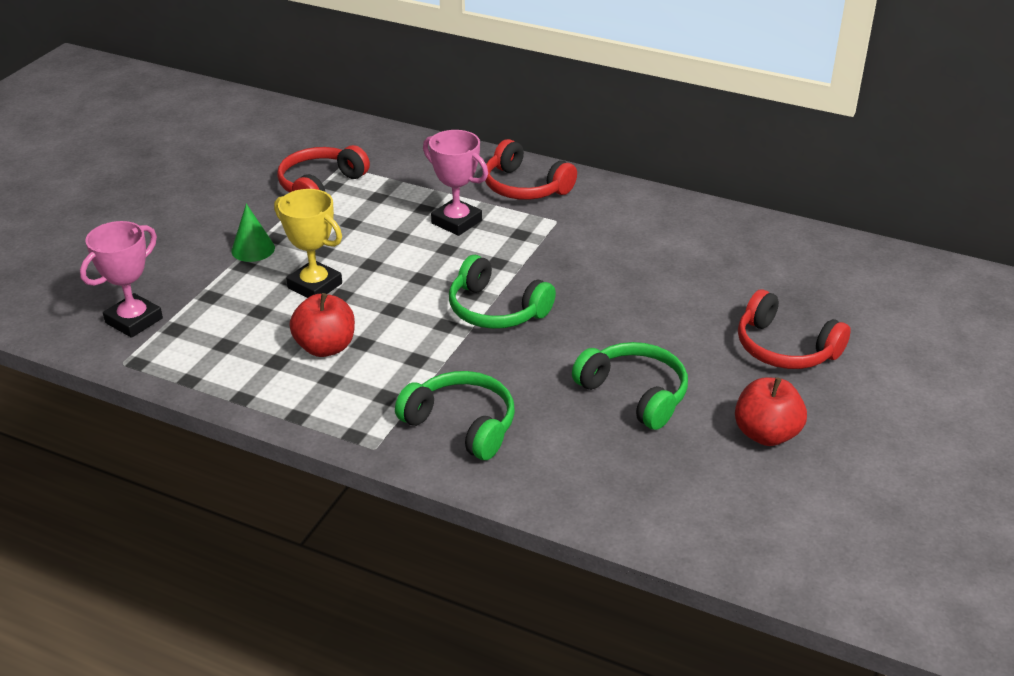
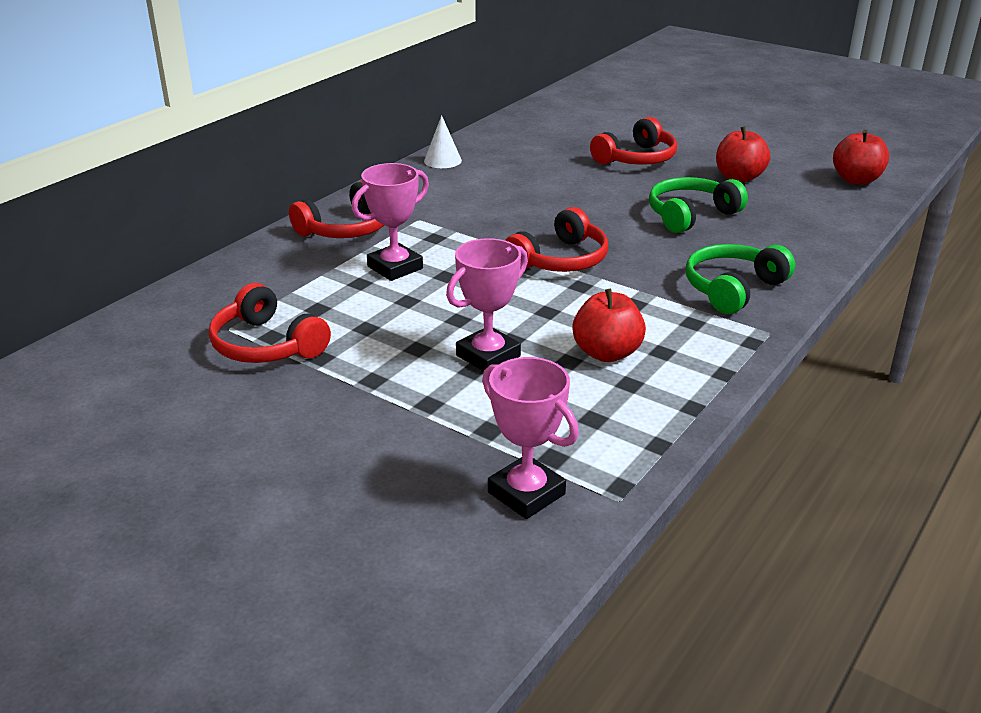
camera: 80 degrees left, 5 degrees down
green cone [231,203,275,262] -> none
yellow trophy [274,189,342,298] -> pink trophy [446,238,528,372]
green headphones [449,255,556,329] -> red headphones [505,207,608,272]
none -> white cone [424,115,462,168]
none -> red apple [833,130,889,185]

